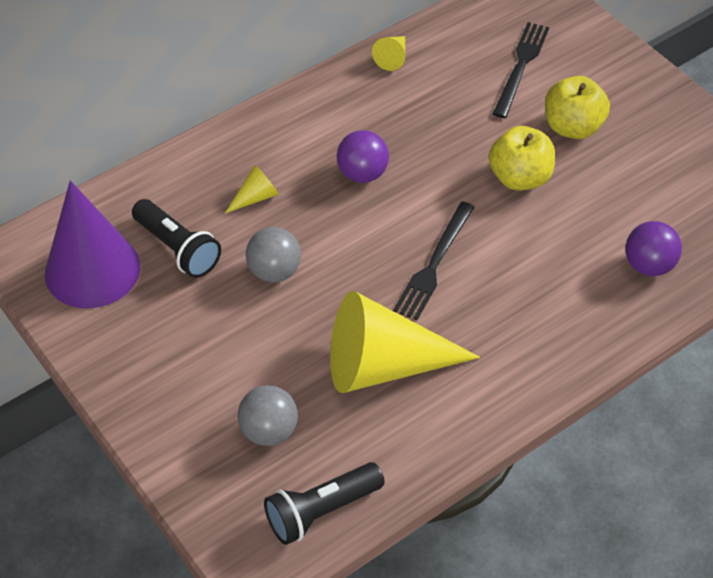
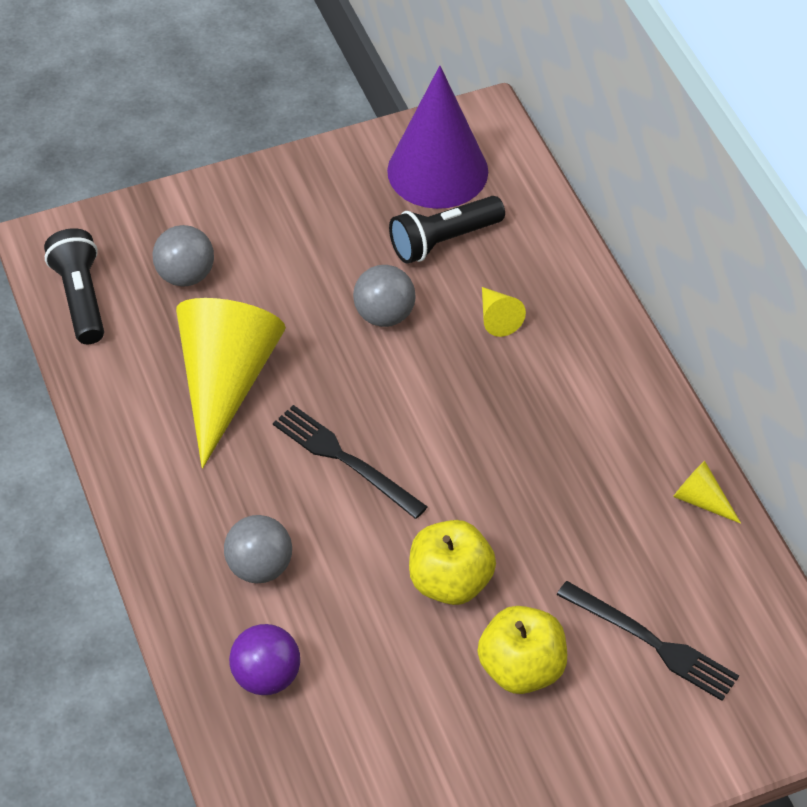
camera: 105 degrees right, 0 degrees up
purple ball [337,130,389,183] -> none
none -> grey ball [224,515,292,584]

